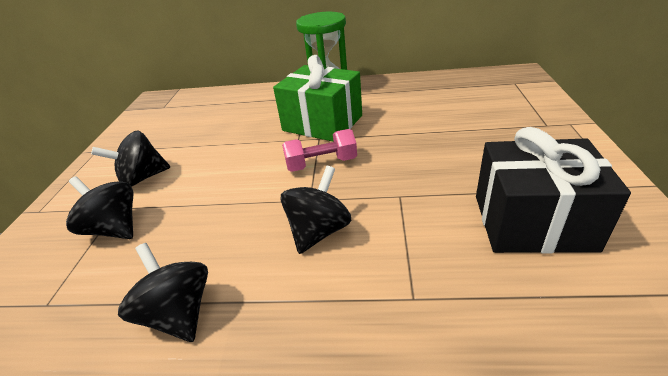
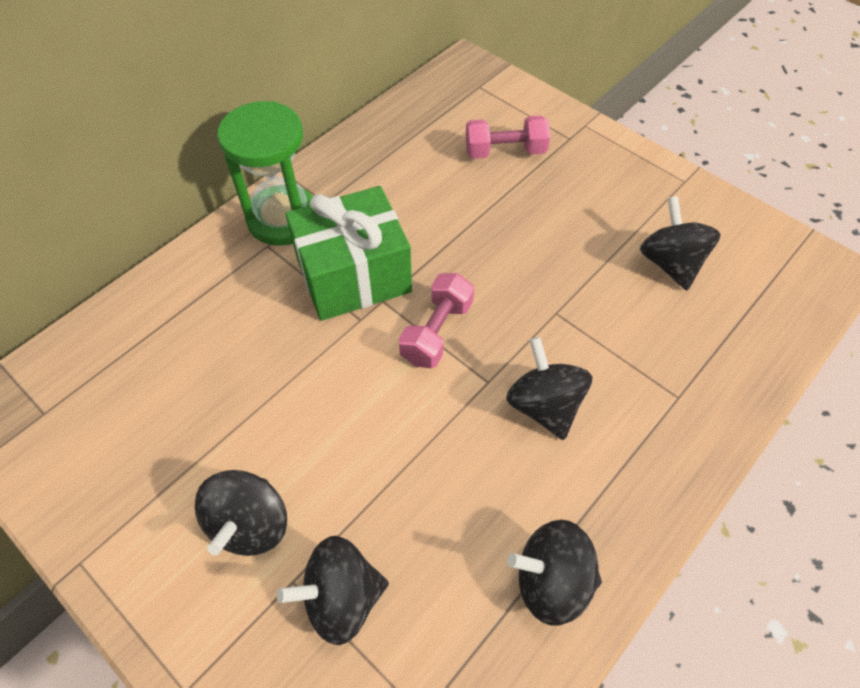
camera: 55 degrees left, 20 degrees up
black gift [476,127,631,253] -> black spinning top [640,196,721,290]
none -> pink dumbbell [466,116,550,159]

